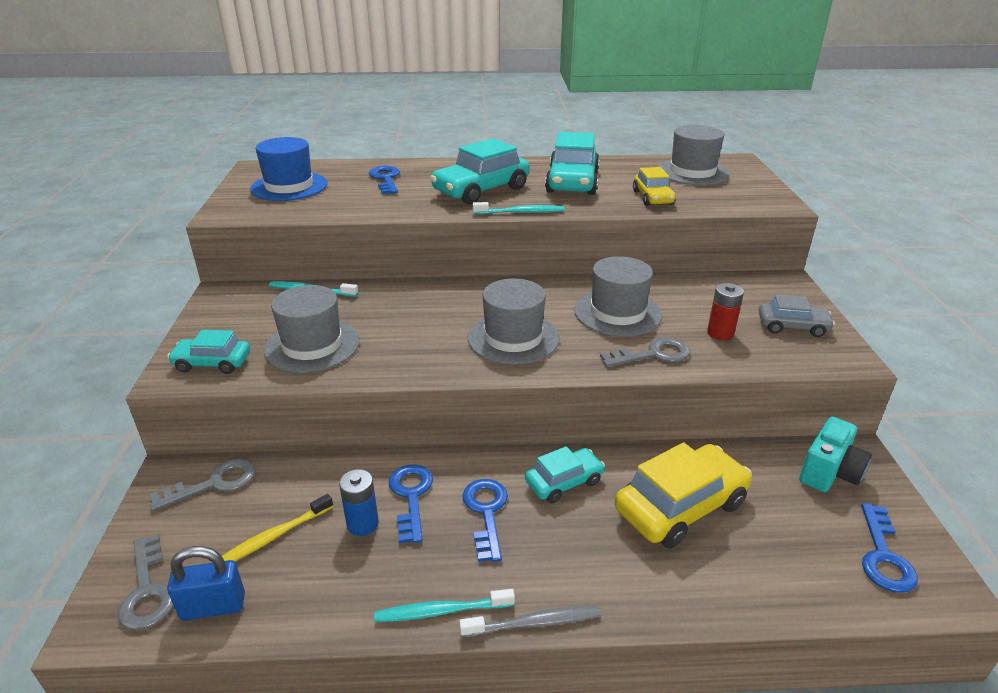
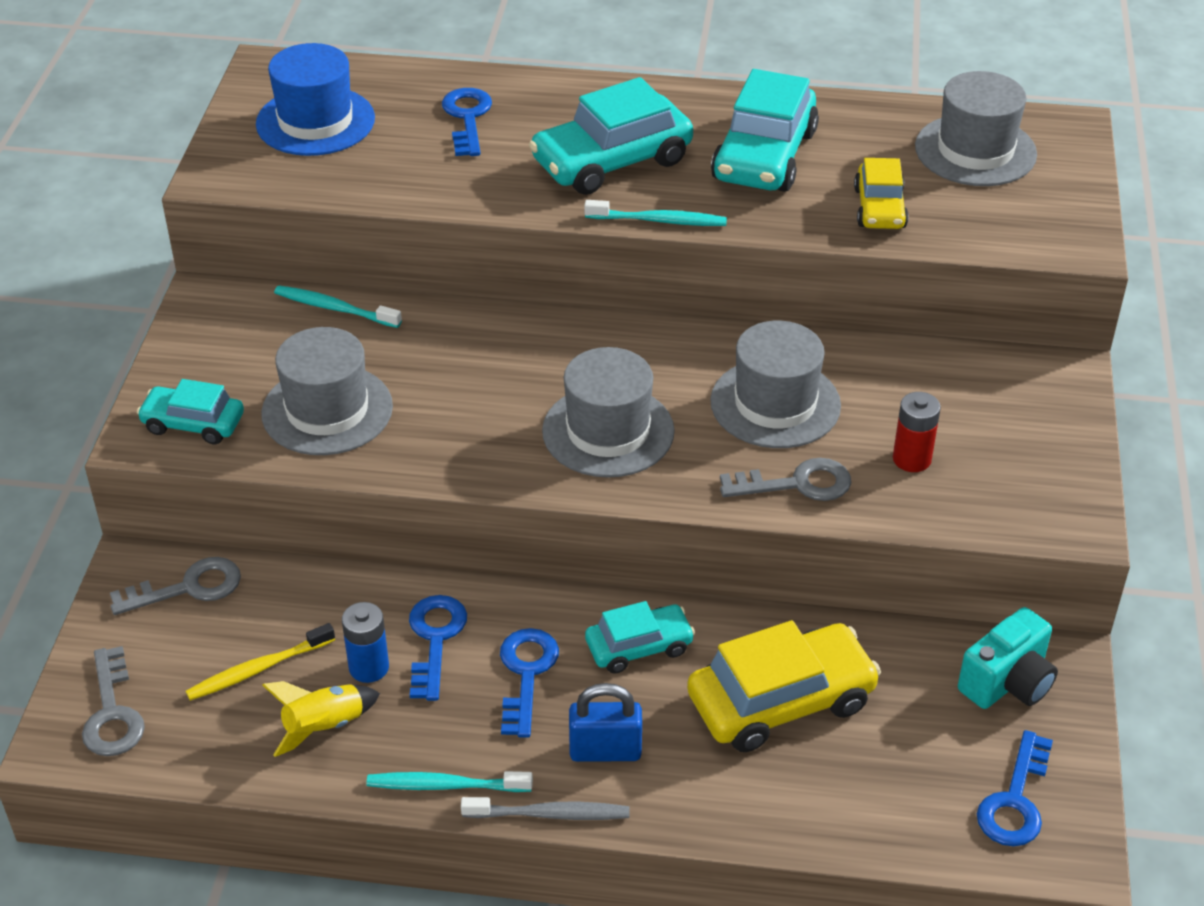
camera: 10 degrees right, 10 degrees up
blue padlock [167,546,245,621] -> blue padlock moved to [569,683,642,762]
grey car [759,294,835,337] -> none
none -> yellow rocket [262,681,380,757]

